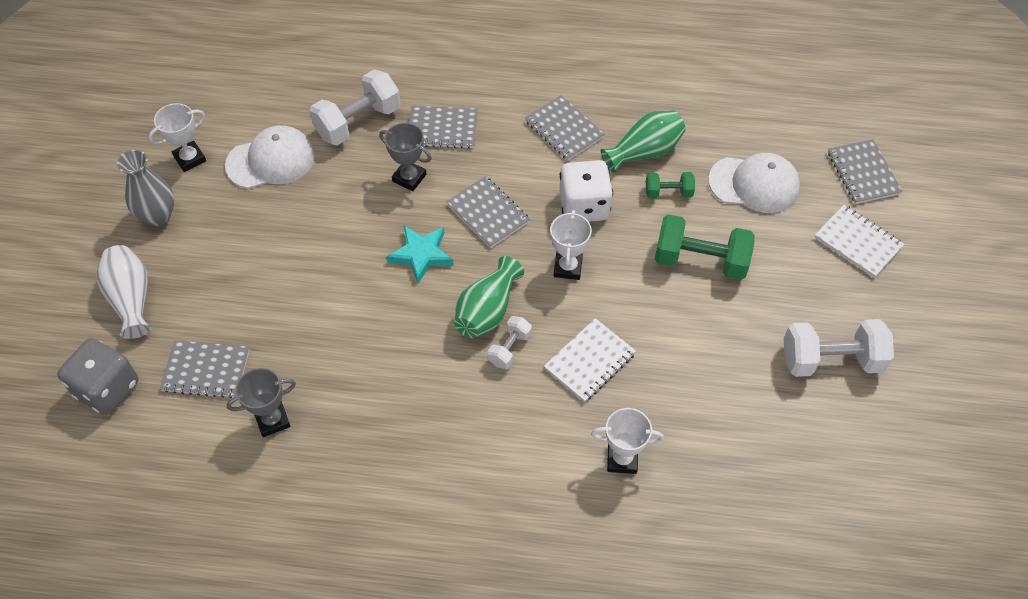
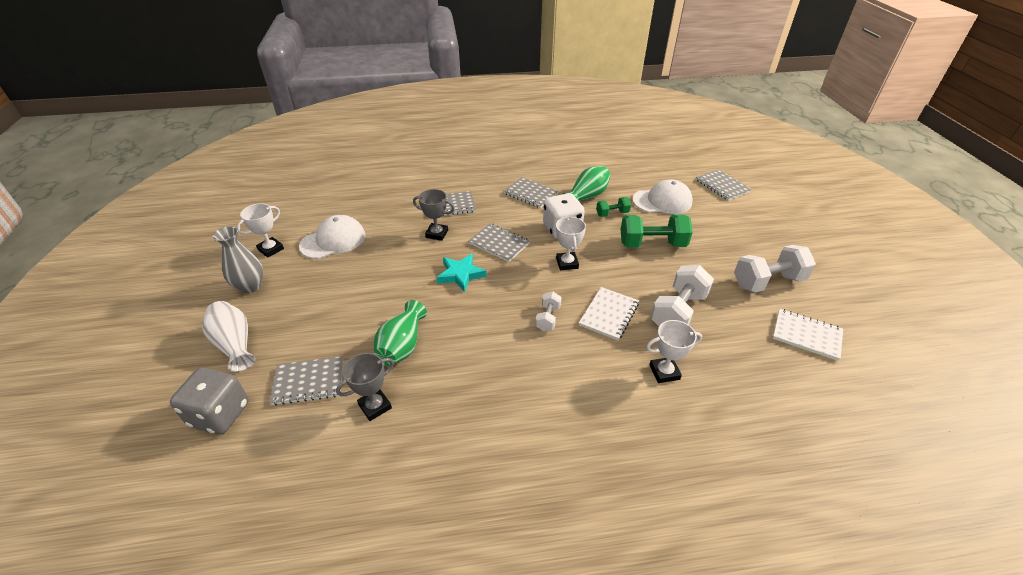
camera: 15 degrees left, 15 degrees down
white dumbbell [309,70,401,145] -> white dumbbell moved to [651,265,714,326]
green vase [454,256,524,338] -> green vase moved to [374,300,427,366]
white notebook [814,205,904,278] -> white notebook moved to [773,309,843,361]

